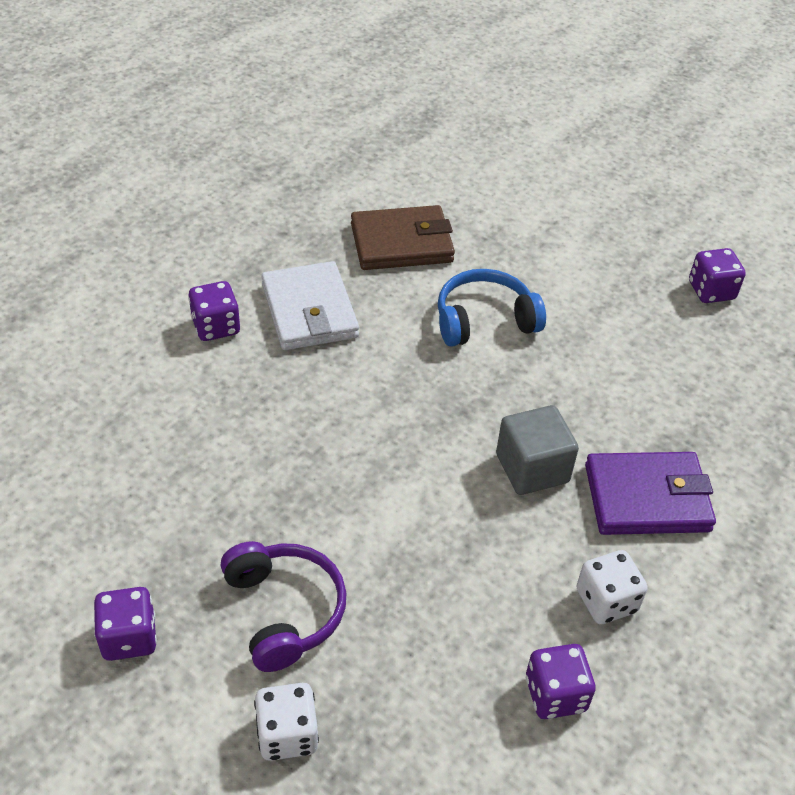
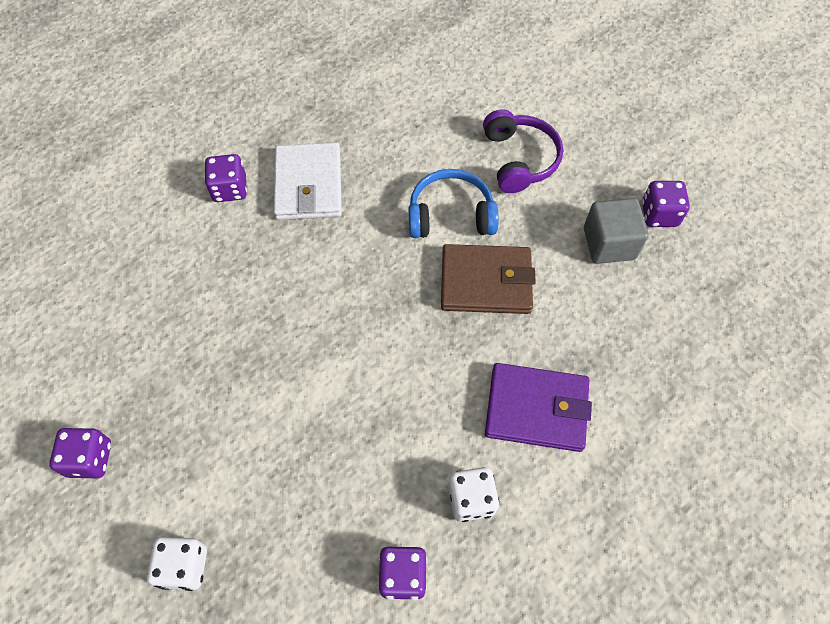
camera: 15 degrees right, 15 degrees up
purple headphones [221,541,346,672] -> purple headphones moved to [483,109,563,193]
brown wallet [351,205,455,270] -> brown wallet moved to [441,244,536,314]
grey cube [496,405,579,495] -> grey cube moved to [584,198,649,264]

